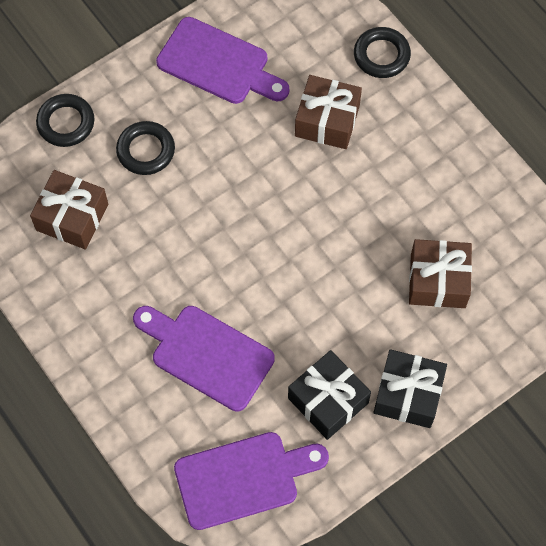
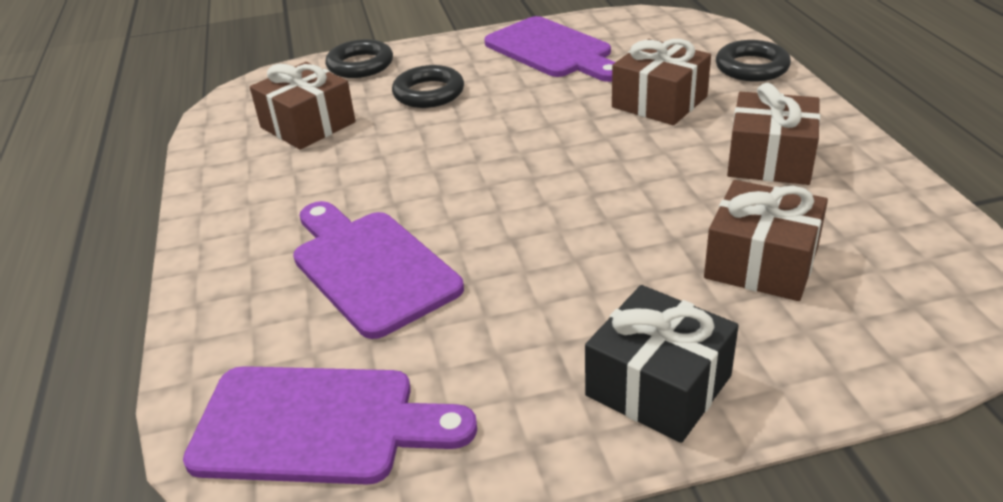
camera: 25 degrees right, 30 degrees down
black gift [288,350,371,440] -> none
none -> brown gift [727,83,820,185]

